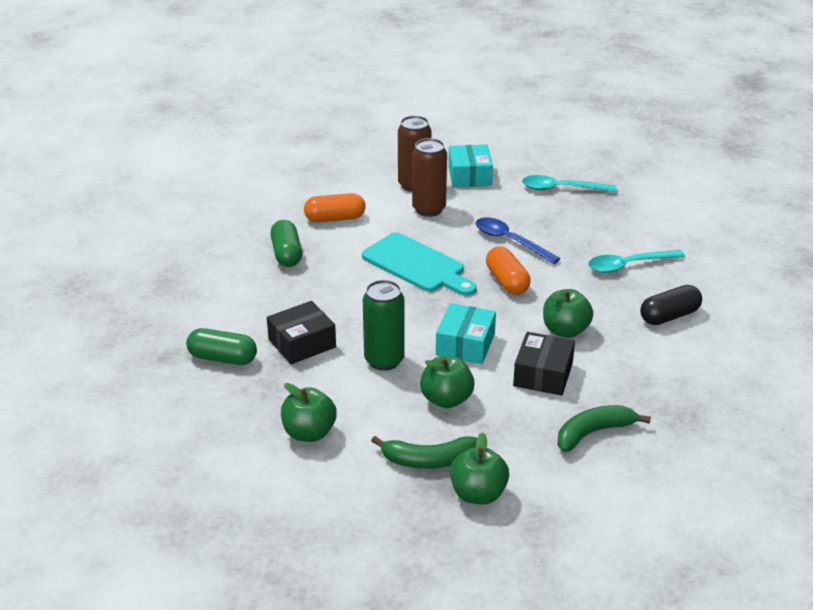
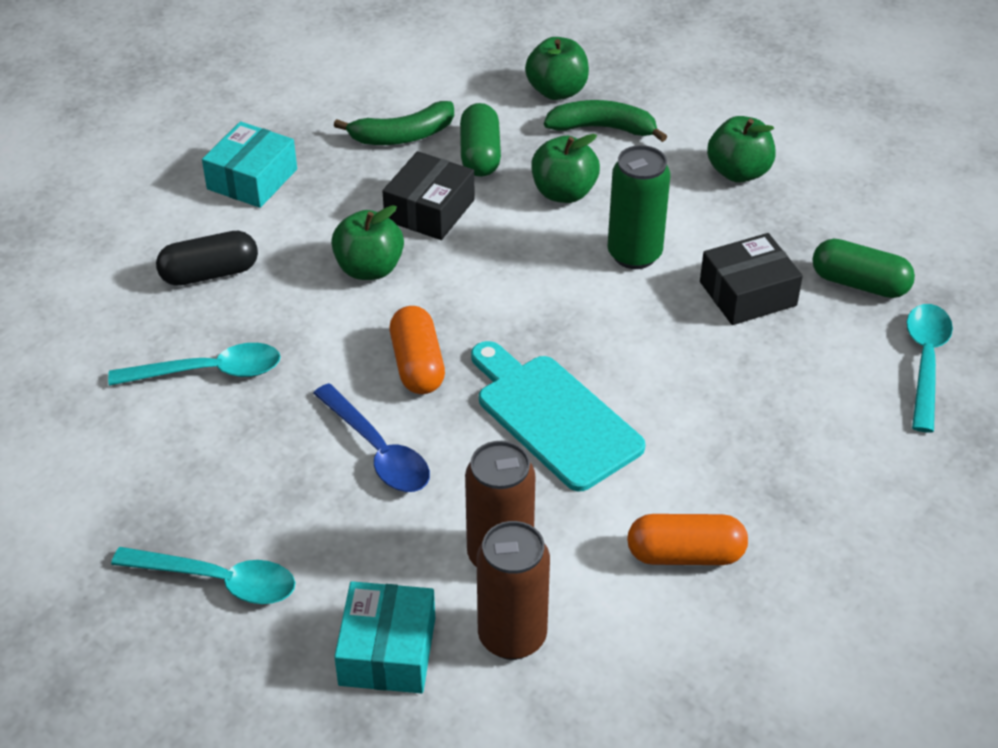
camera: 170 degrees left, 10 degrees up
green capsule [270,220,302,267] -> green capsule moved to [460,103,501,177]
turquoise box [436,303,496,364] -> turquoise box moved to [202,121,297,208]
none -> turquoise spoon [906,304,953,433]

